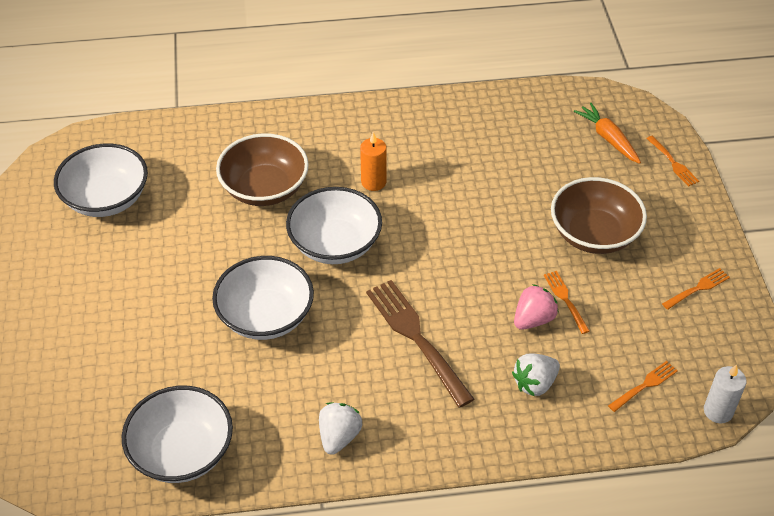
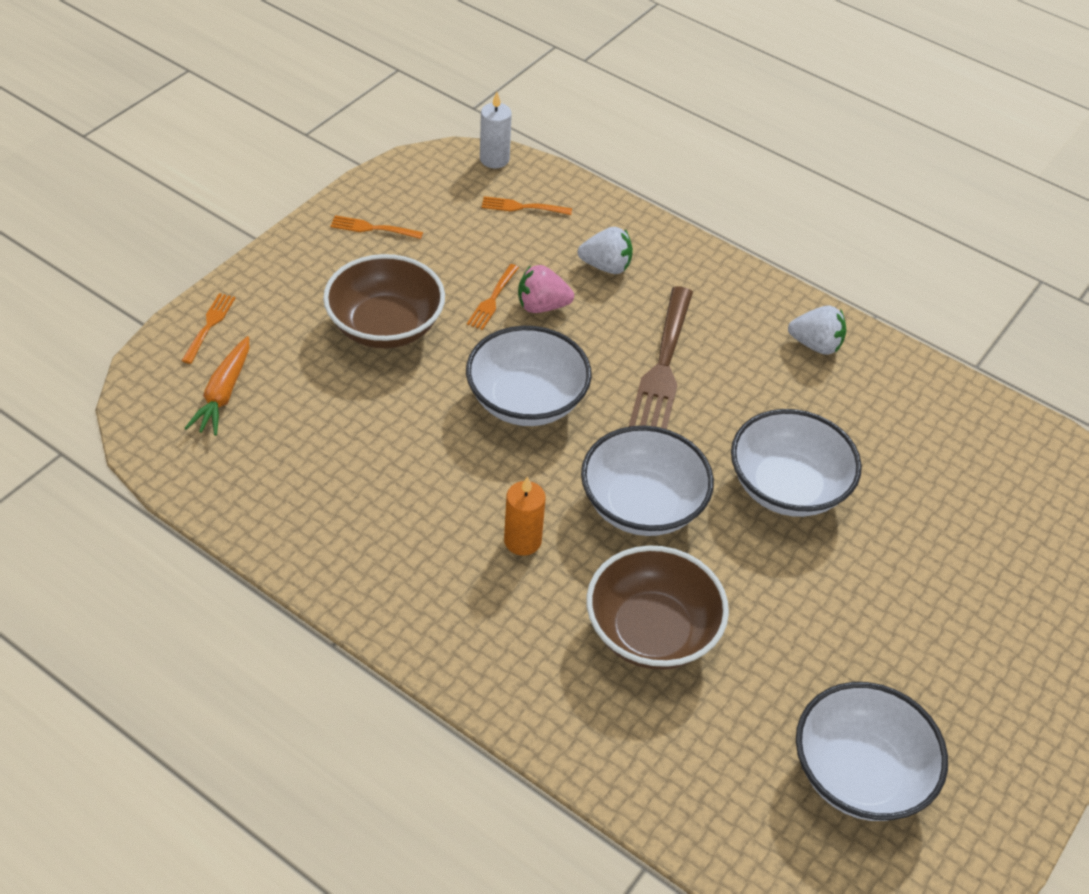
camera: 140 degrees left, 0 degrees up
white bowl [122,386,233,483] -> white bowl moved to [466,326,592,426]
white strawberry [319,402,362,455] -> white strawberry turned 135 degrees counterclockwise [788,305,846,355]

